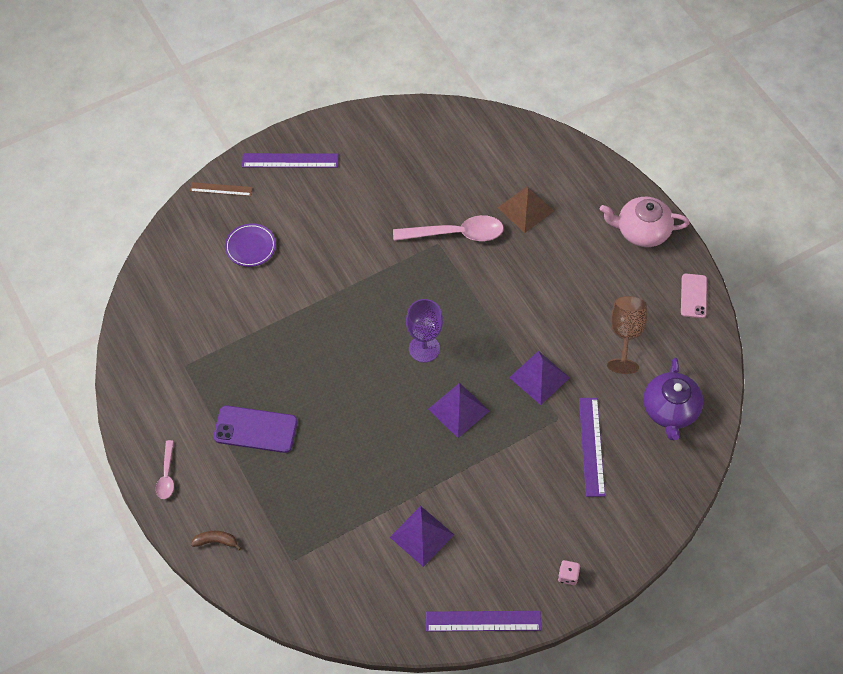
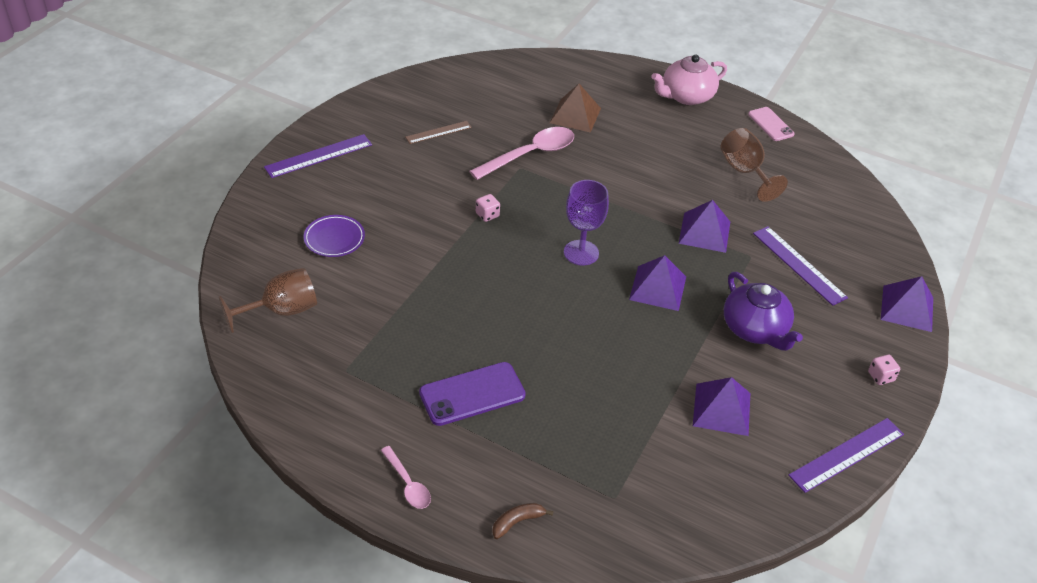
camera: 35 degrees left, 15 degrees down
brown ruler [190,182,253,196] -> brown ruler moved to [405,121,472,144]
purple teapot [643,358,703,441] -> purple teapot moved to [724,272,803,351]
none -> brown goblet [219,268,317,333]
none -> pink dice [476,194,500,222]
none -> purple pyramid [881,276,933,332]

